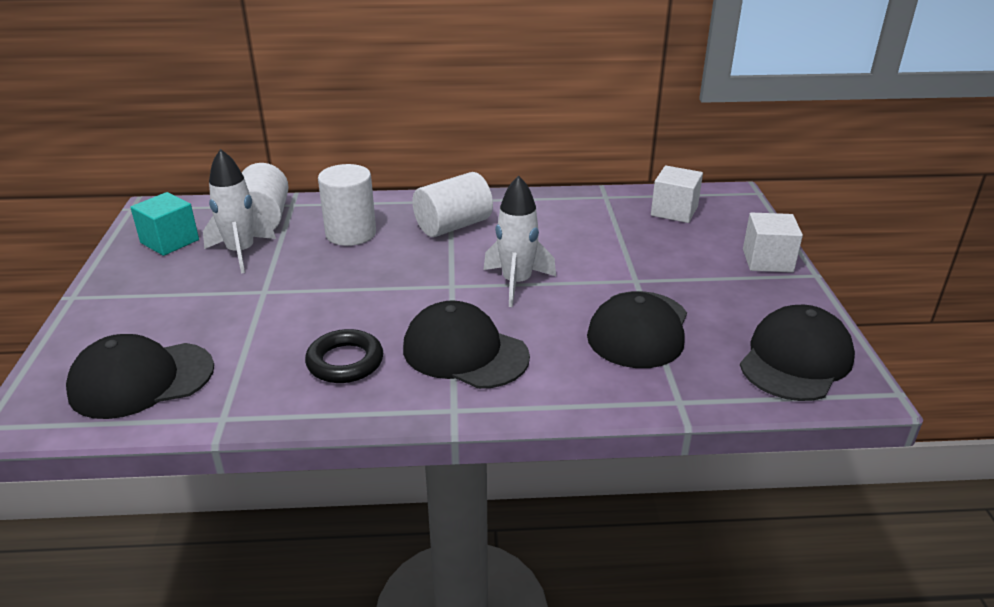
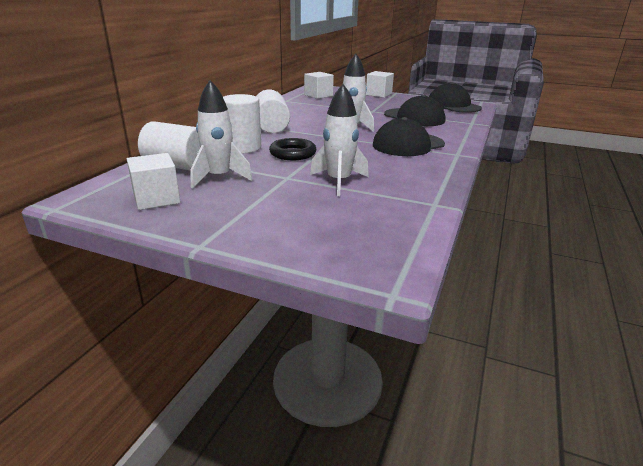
camera: 65 degrees left, 5 degrees down
black cap [66,334,214,419] -> none
turquoise cube [130,192,199,256] -> white cube [127,153,180,210]
black ring [305,329,383,383] -> black ring moved to [269,138,316,160]
none -> white rocket [310,84,369,196]

